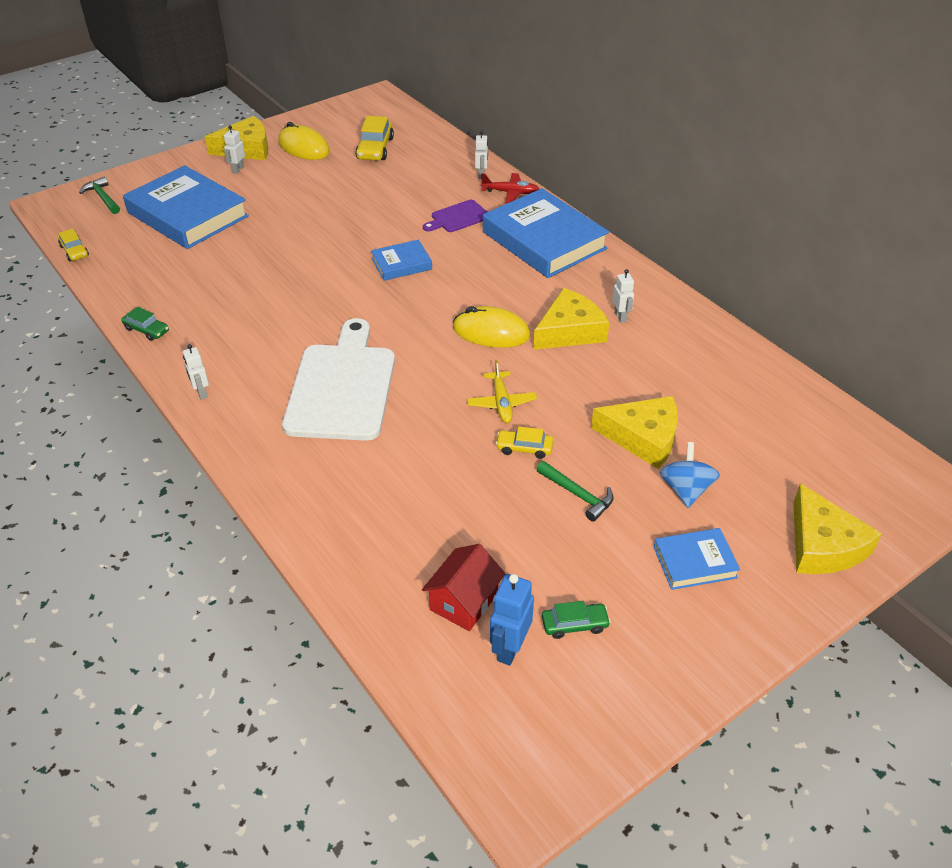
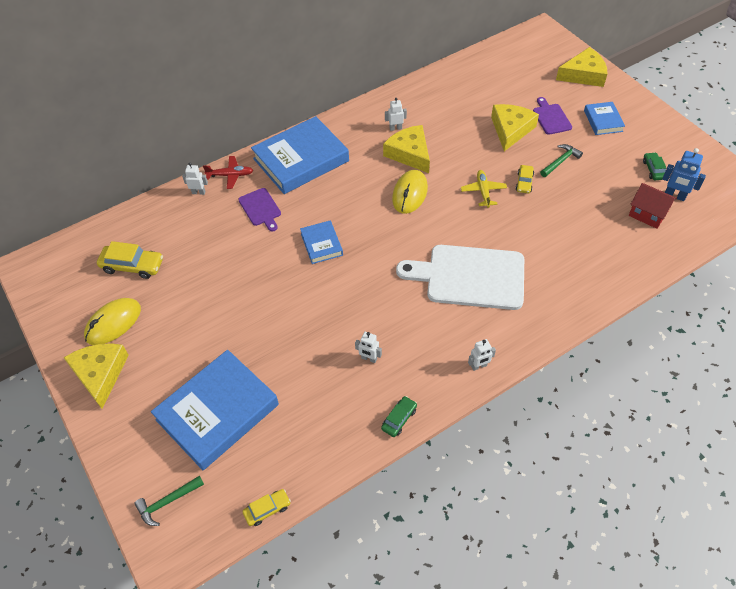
camera: 85 degrees left, 10 degrees up
white robot [224,125,245,174] -> white robot moved to [355,332,382,363]
yellow plane [467,360,537,423] -> yellow plane turned 90 degrees counterclockwise [461,170,507,208]
red plane [481,173,539,203] -> red plane turned 75 degrees clockwise [203,156,254,189]
blue spinning top [660,442,720,508] -> purple cutting board [533,97,572,135]

